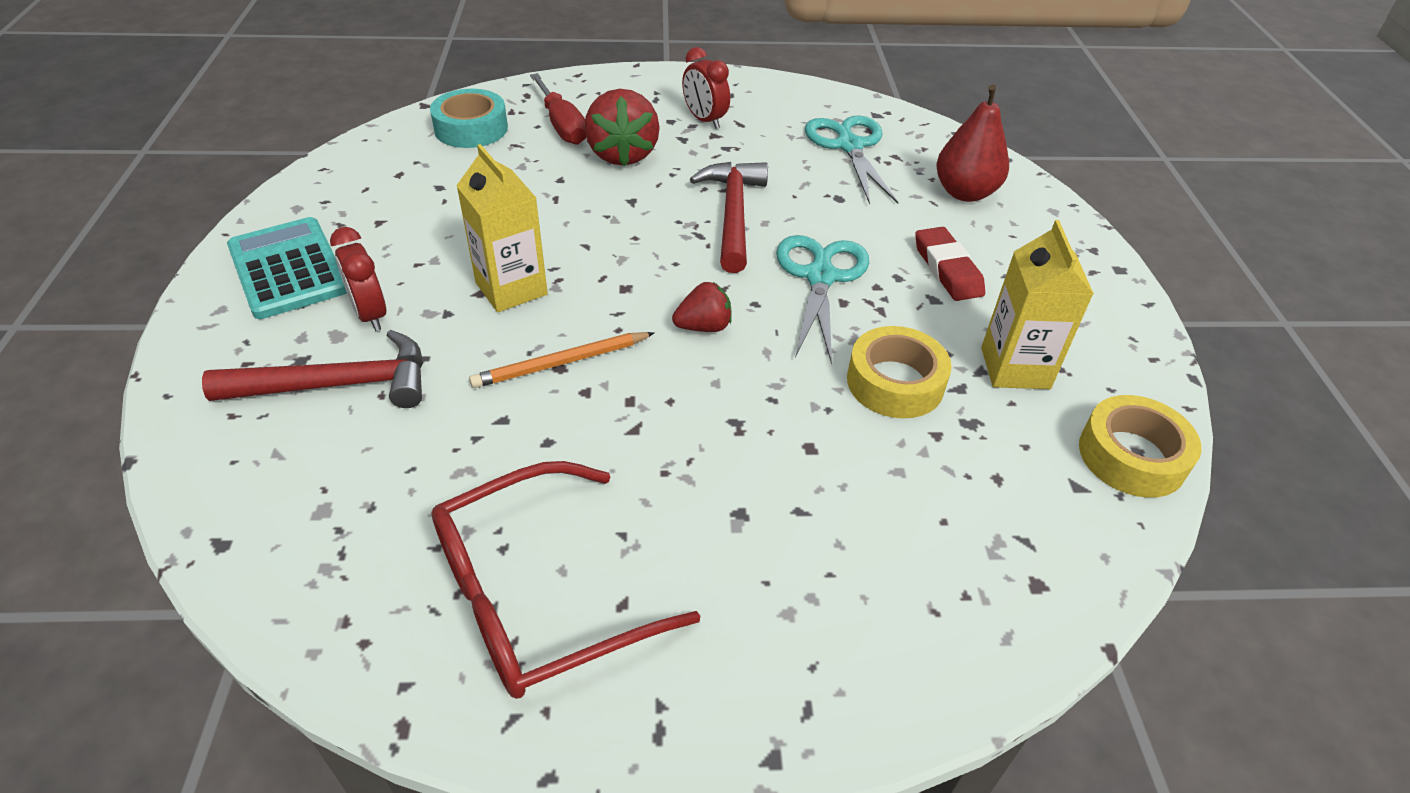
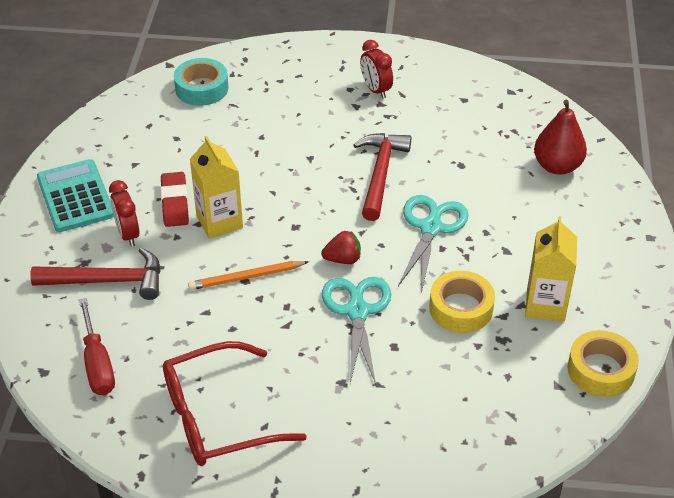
camera: 10 degrees right, 0 degrees up
red screwdriver [530,73,586,145] -> red screwdriver moved to [79,298,115,395]
red strawberry [585,89,660,166] -> none
turquoise scissors [805,115,898,205] -> turquoise scissors moved to [322,277,391,384]
red eraser [915,227,985,301] -> red eraser moved to [160,172,189,227]

